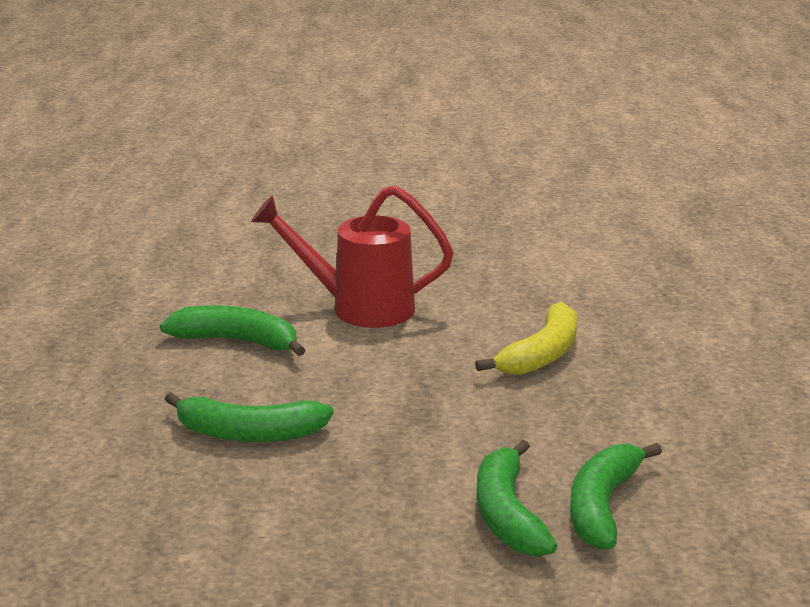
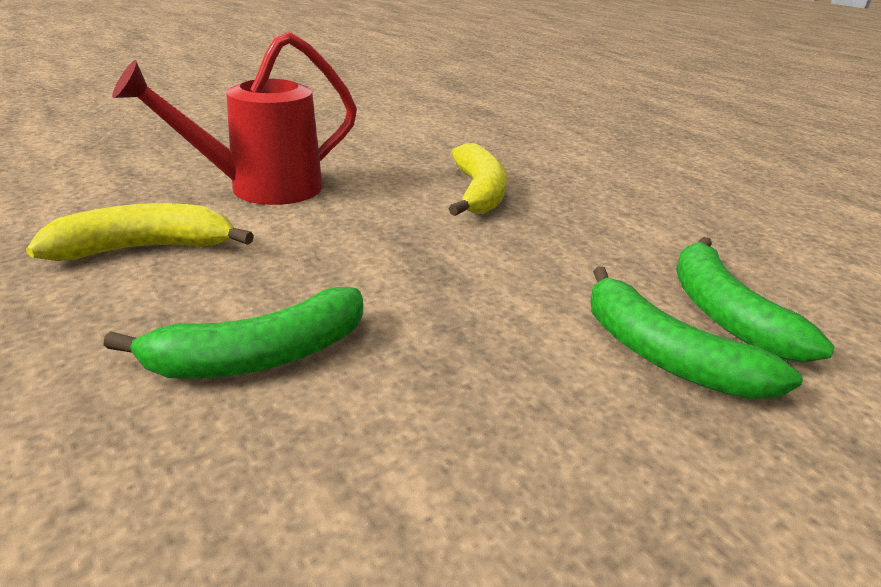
camera: 35 degrees left, 5 degrees up
green banana [160,305,305,356] -> yellow banana [26,203,254,261]

